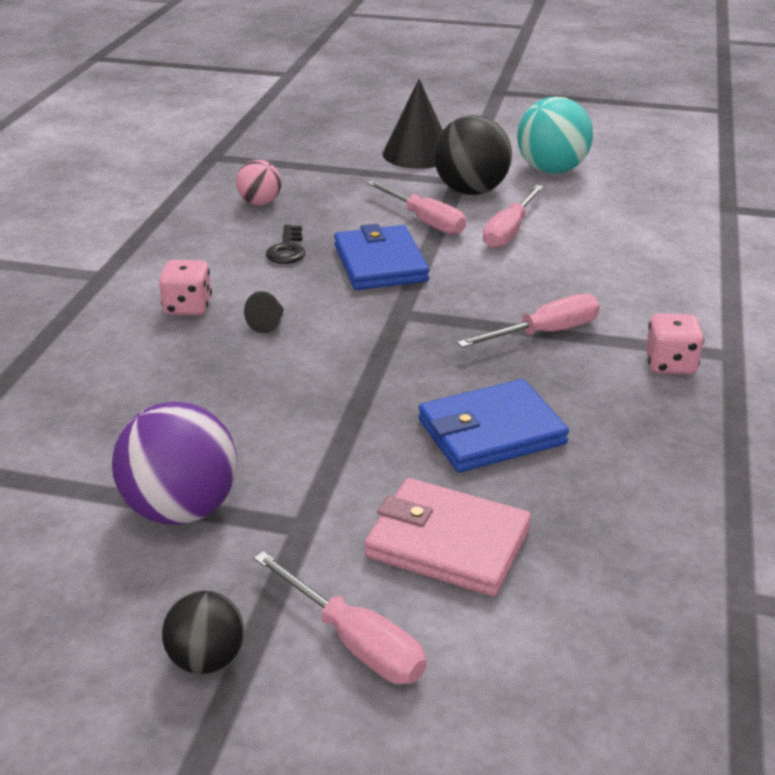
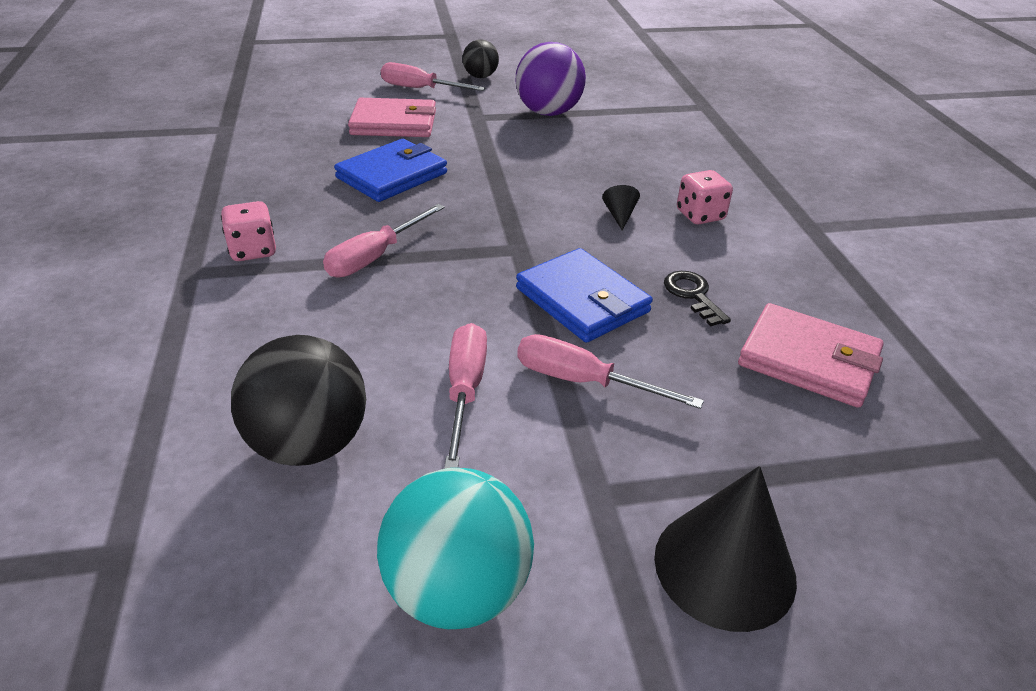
camera: 155 degrees right, 5 degrees up
pink ball [236,160,281,205] -> pink wallet [738,303,884,408]
black ball [434,115,512,195] -> black ball moved to [231,335,366,466]

